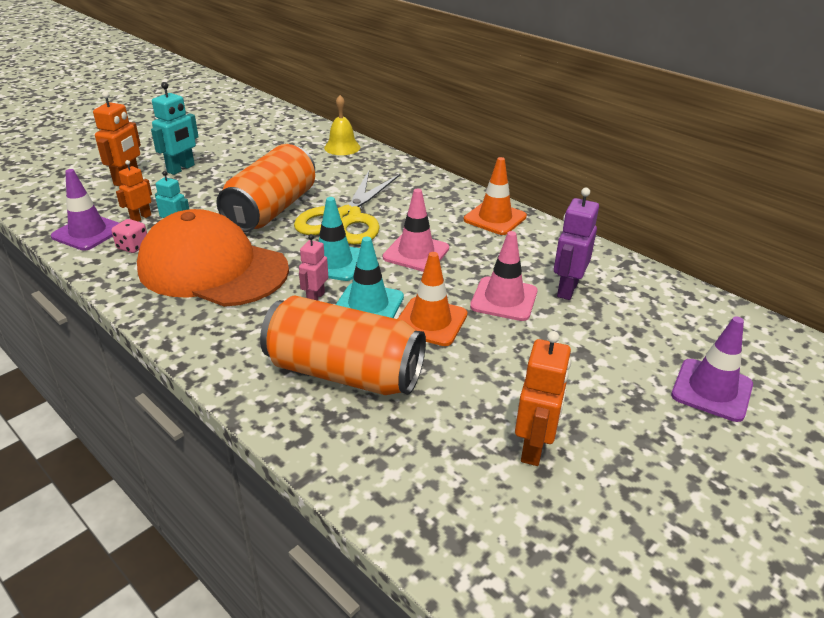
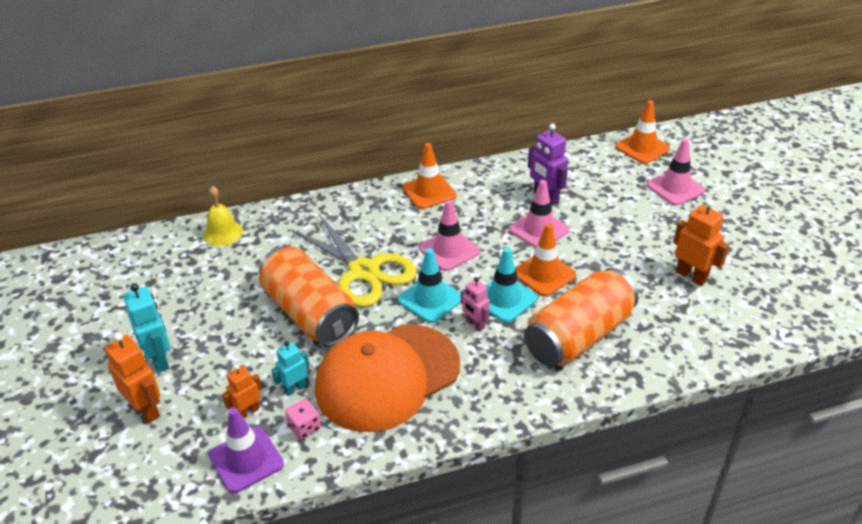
camera: 60 degrees left, 5 degrees up
orange robot [116,160,152,222] -> orange robot turned 75 degrees clockwise [222,365,262,418]
purple traffic cone [671,317,753,422] -> pink traffic cone [647,139,705,205]
none -> orange traffic cone [615,100,670,164]

